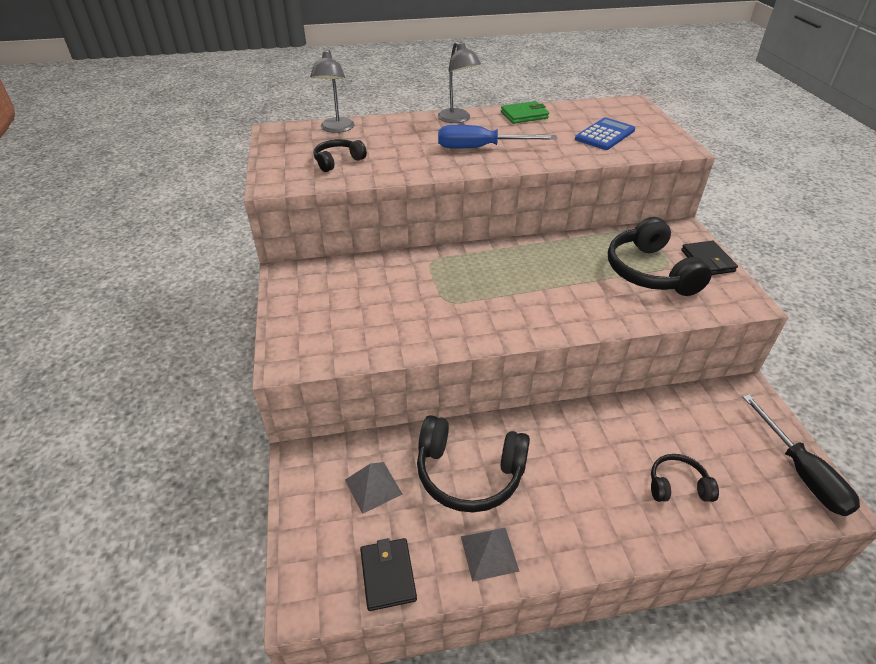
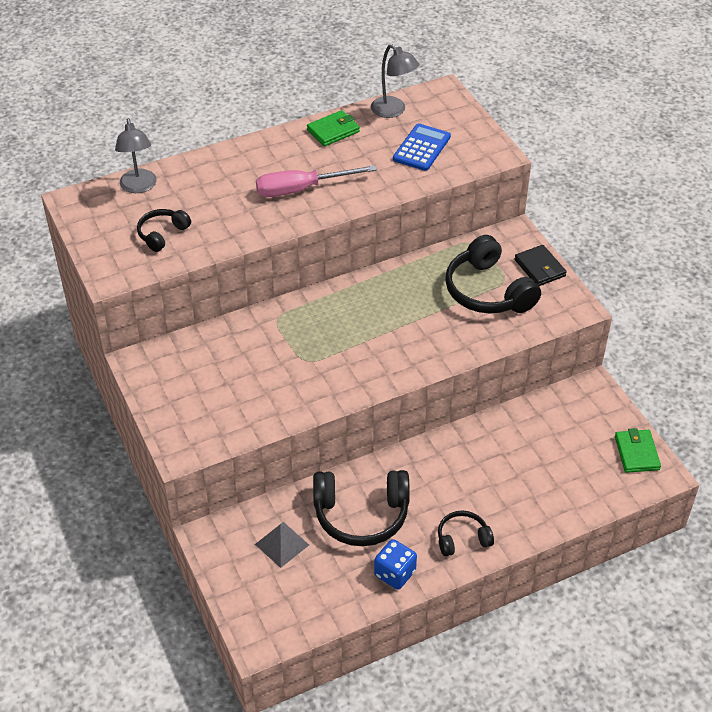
camera: 15 degrees left, 5 degrees up
black wallet [360,538,417,611] -> none
grey lamp [438,41,481,123] -> grey lamp moved to [371,44,419,118]
blue screwdriver [438,125,557,148] -> pink screwdriver [256,165,377,197]
grey pyramid [461,528,520,582] -> blue dice [374,539,417,590]
black headphones [651,454,719,502] -> black headphones moved to [438,511,494,556]
black screwdriver [742,395,860,516] -> green wallet [615,428,661,473]

